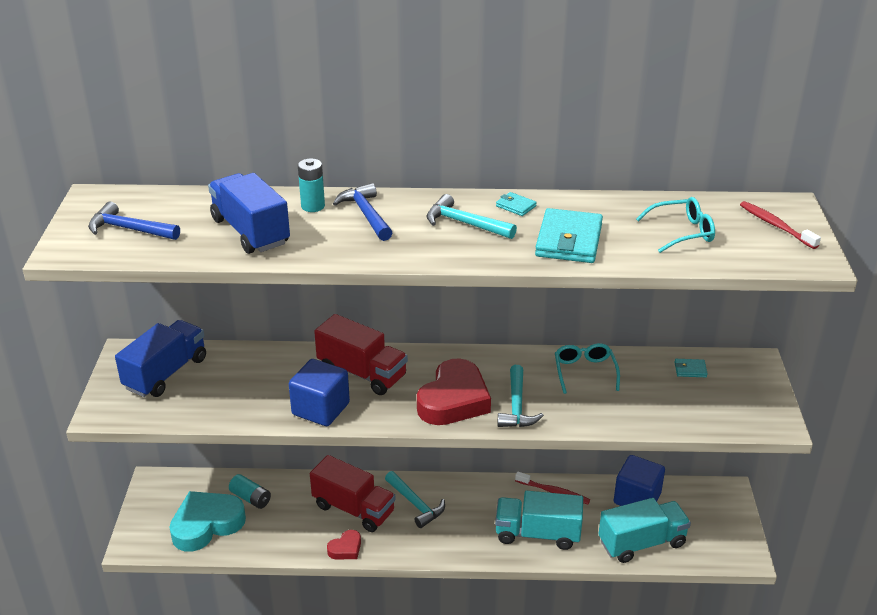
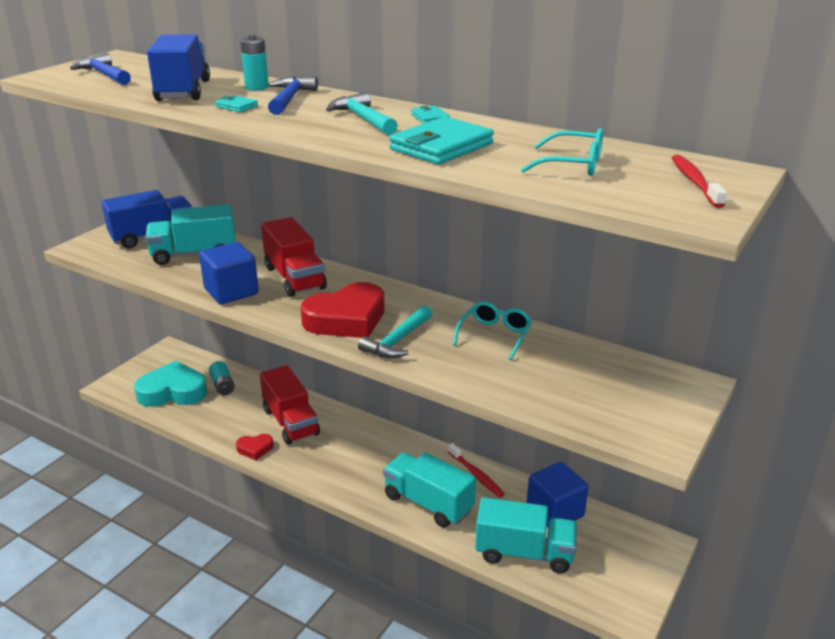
camera: 30 degrees right, 5 degrees down
turquoise hammer [385,471,445,528] -> none
turquoise wallet [675,359,708,377] -> turquoise wallet moved to [215,95,258,112]
none -> turquoise truck [146,204,236,265]

